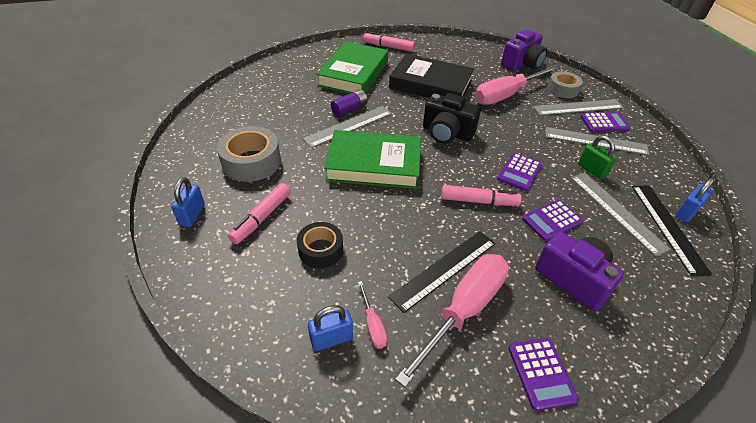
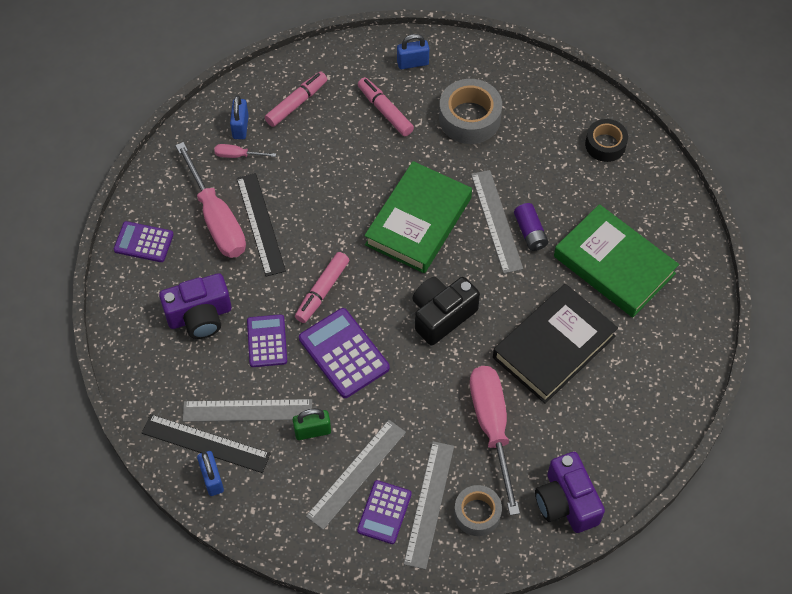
camera: 115 degrees right, 15 degrees up
blue padlock [171,177,205,227] -> blue padlock turned 45 degrees counterclockwise [397,34,429,69]
black tape [297,222,343,268] -> black tape moved to [585,119,628,162]
pink marker [363,31,415,52] -> pink marker moved to [265,71,327,127]
purple calculator [497,153,542,191] -> purple calculator [299,308,390,398], size x1.53

